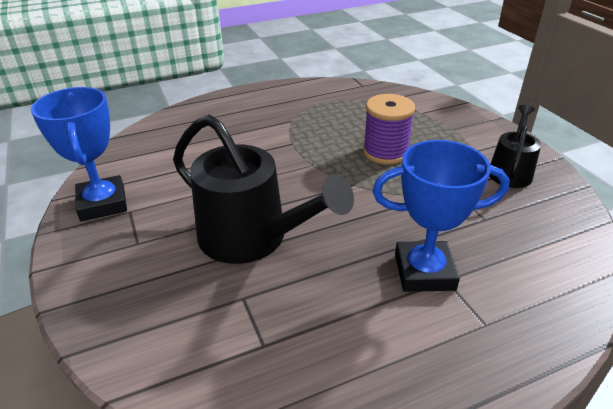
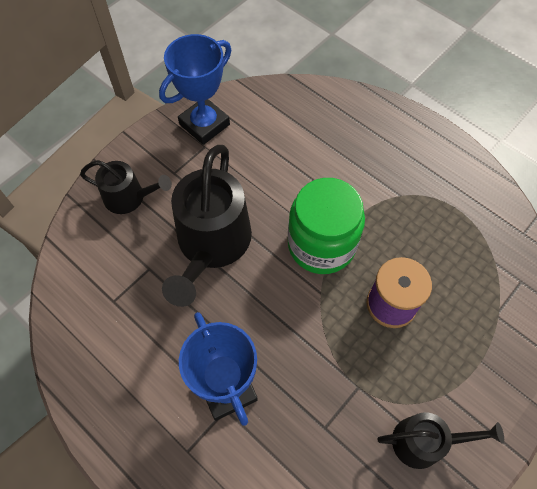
camera: 65 degrees right, 25 degrees up
none -> black watering can [80,160,172,214]
none -> green jar [288,178,365,274]

